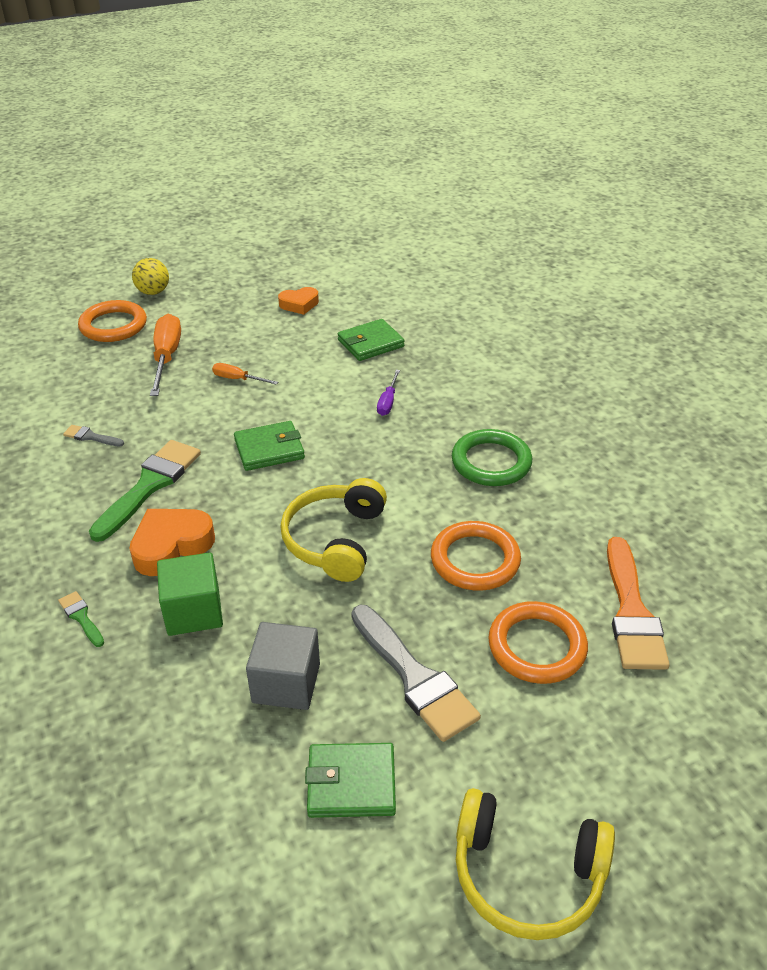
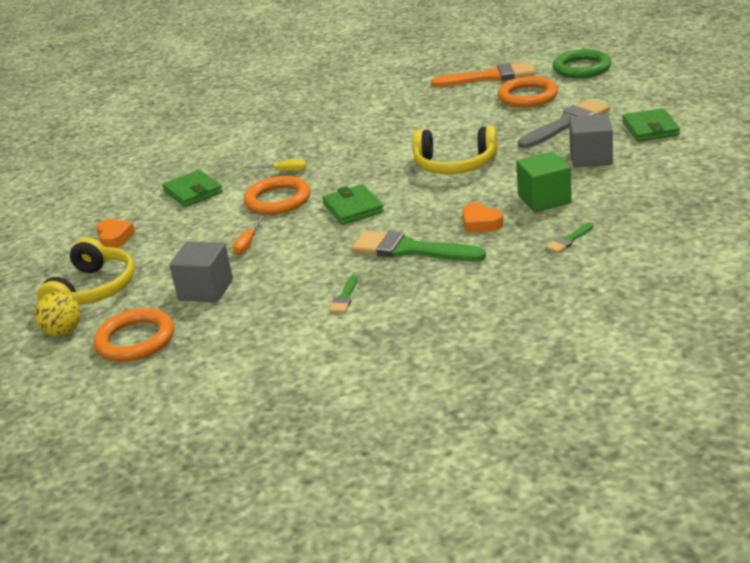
camera: 90 degrees left, 10 degrees down
grey brush [63,425,124,446] -> green brush [329,275,358,313]
orange heart [129,509,215,576] -> orange heart [462,203,504,233], size x0.64
orange screwdriver [150,314,181,396] -> grey cube [169,242,233,302]
purple screwdriver [377,370,400,416] -> yellow screwdriver [245,159,307,172]
orange ring [431,521,521,591] -> orange ring moved to [244,176,311,215]
green ring [452,429,532,486] -> green ring moved to [553,49,611,78]
yellow headphones [456,788,615,940] -> yellow headphones moved to [37,237,135,305]

